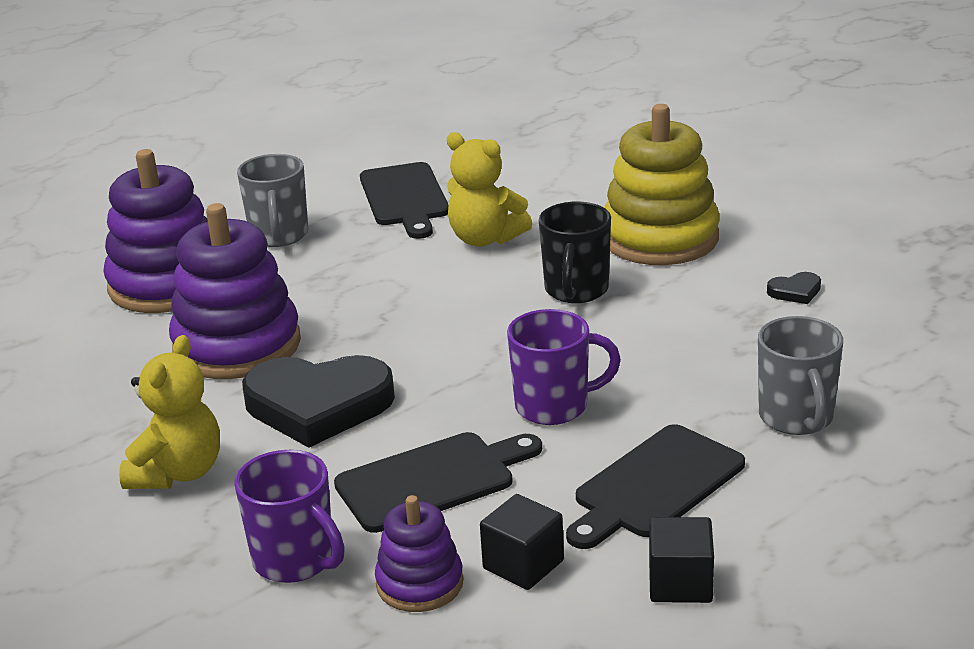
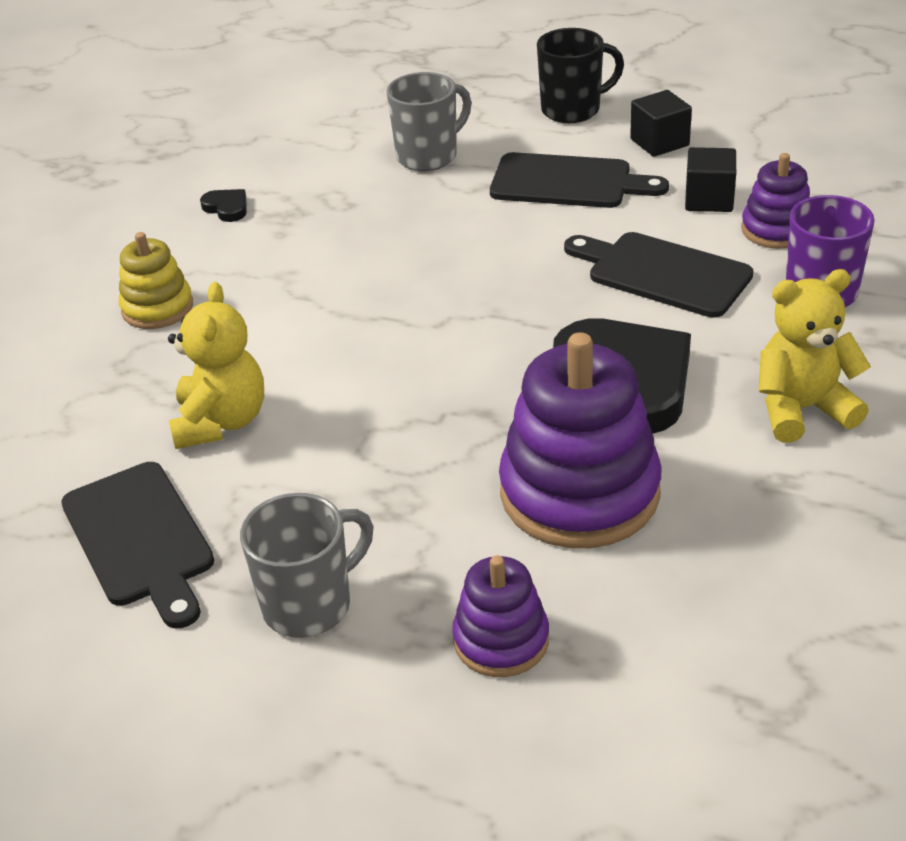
camera: 120 degrees left, 10 degrees up
purple stacking toy [104,149,208,313] -> purple stacking toy [452,555,549,677], size x0.54
black cutting board [360,162,449,239] -> black cutting board turned 105 degrees clockwise [61,462,214,628]
purple mug [507,309,621,425] -> none
black mug [539,202,611,303] -> black mug moved to [537,28,624,123]
yellow stacking toy [604,104,720,265] -> yellow stacking toy [119,232,193,329], size x0.54

